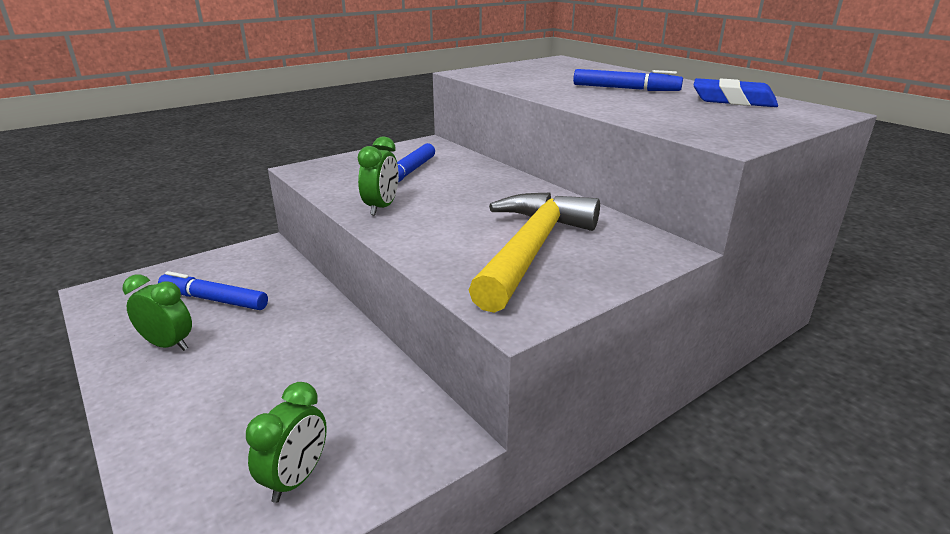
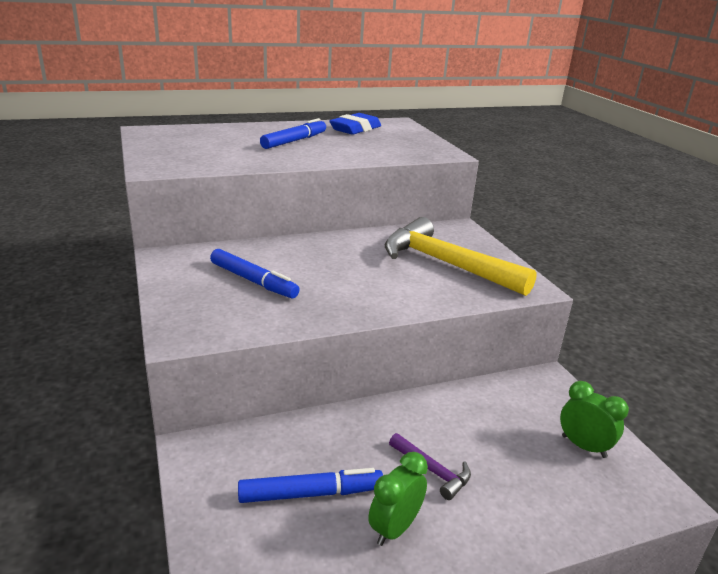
camera: 75 degrees left, 0 degrees up
blue marker [158,271,268,310] -> blue marker turned 135 degrees counterclockwise [238,468,383,503]
green clock [358,136,399,216] -> none
none -> purple hammer [389,433,471,500]

